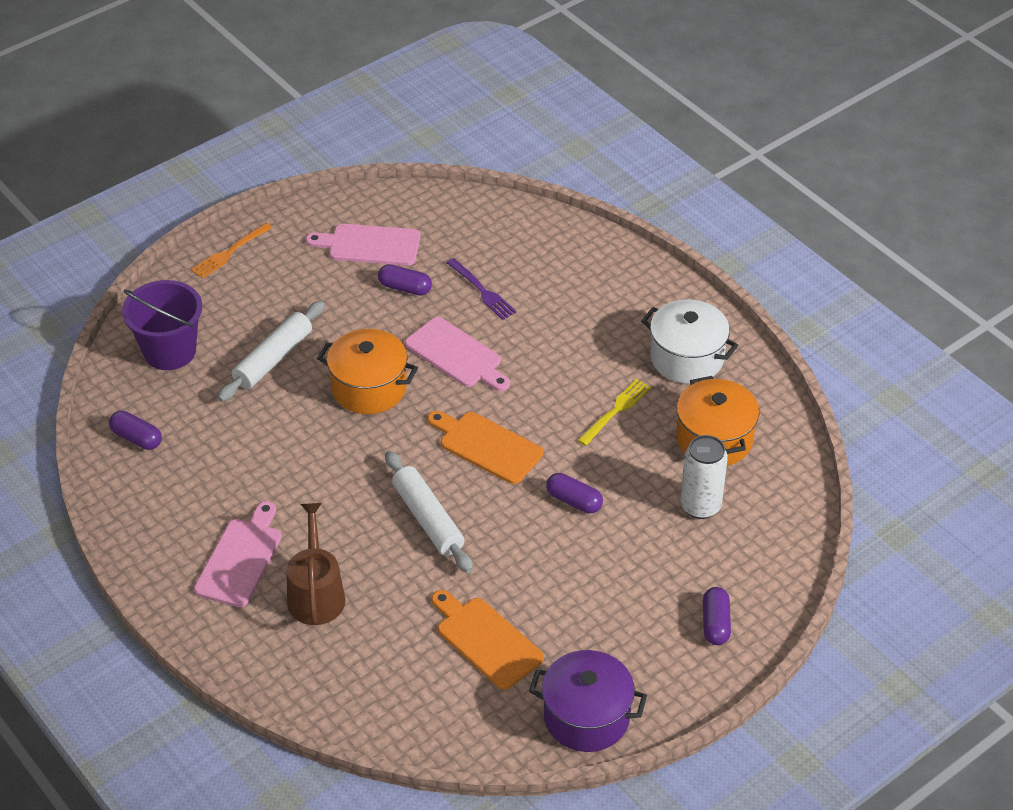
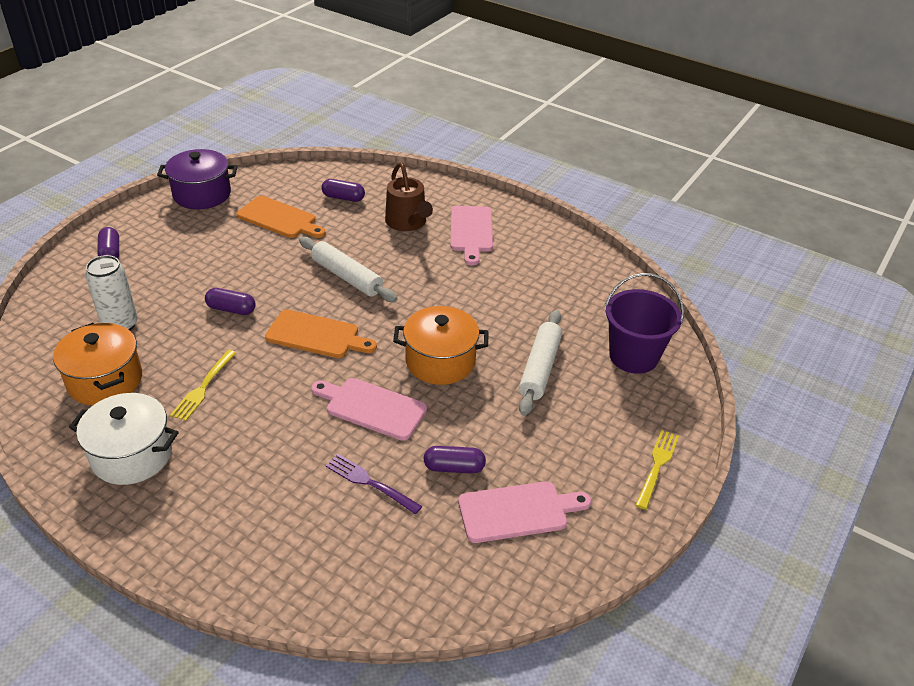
camera: 160 degrees right, 5 degrees down
purple capsule [109,411,162,450] -> purple capsule moved to [321,179,365,202]
orange fork [191,223,272,279] -> yellow fork [635,430,679,510]

